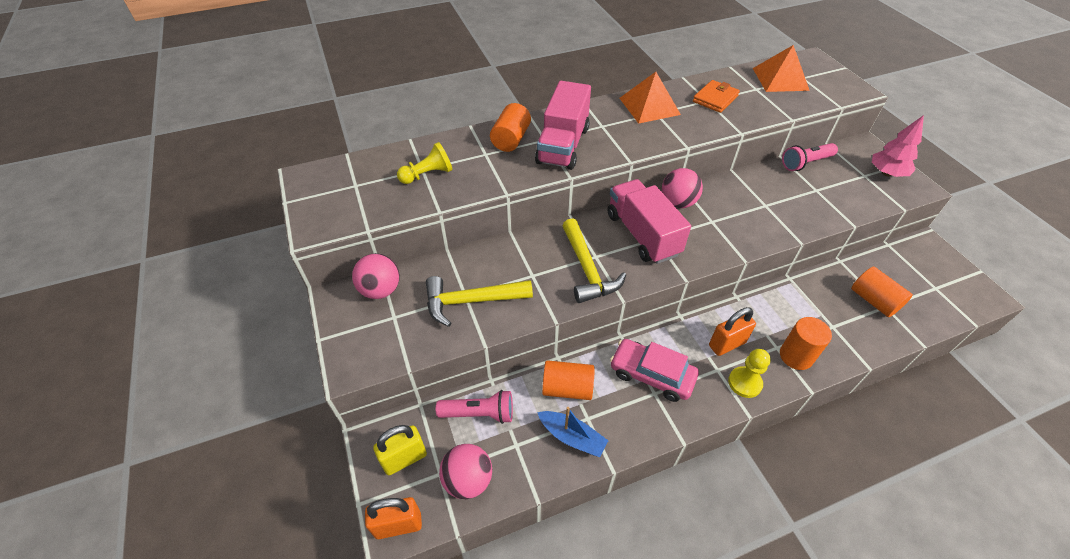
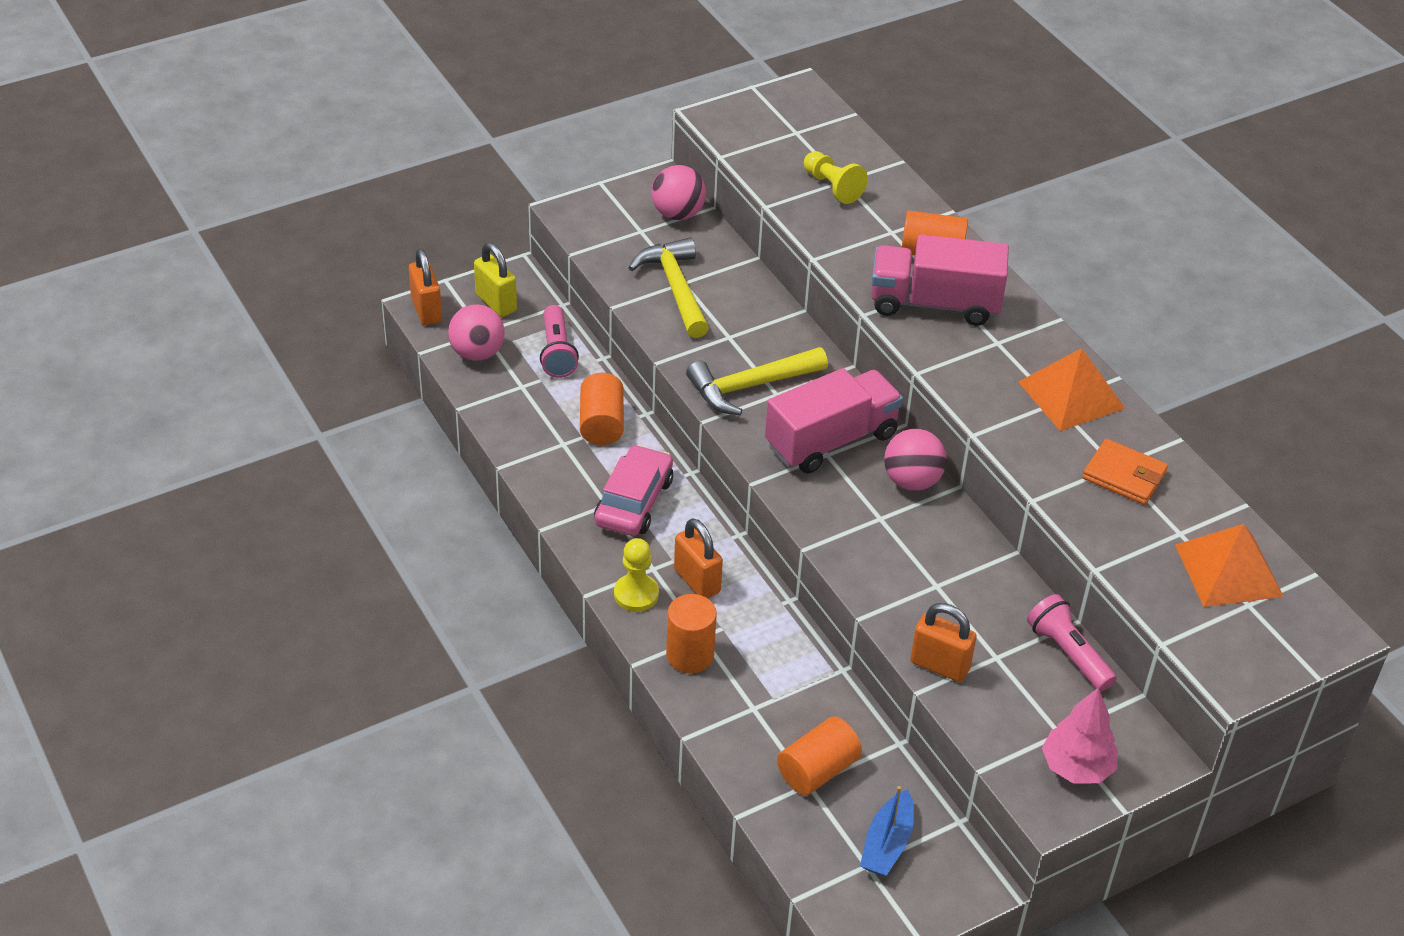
camera: 80 degrees right, 5 degrees down
blue boat [537,407,609,457] -> blue boat moved to [860,786,914,876]
none -> orange padlock [910,603,977,682]

